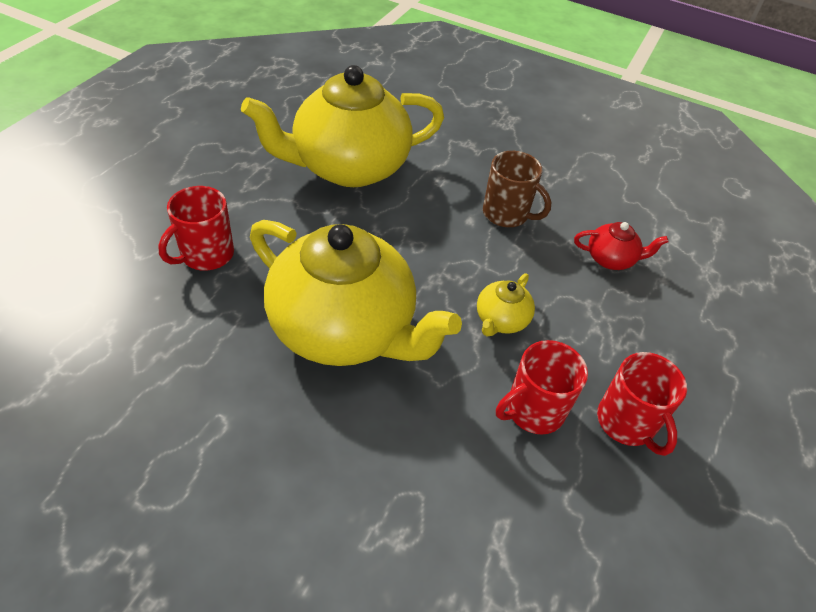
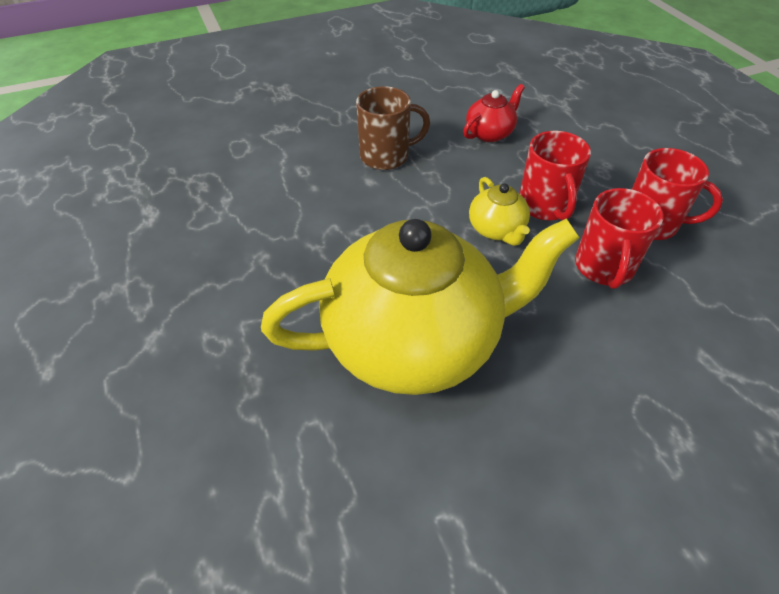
camera: 45 degrees left, 0 degrees up
red mug [158,186,234,271] -> red mug moved to [520,131,591,221]
yellow teapot [241,65,444,187] -> none

